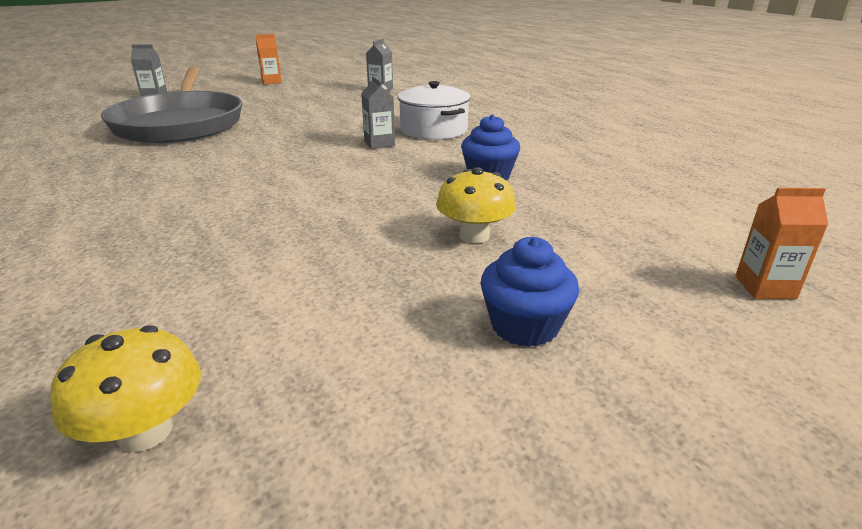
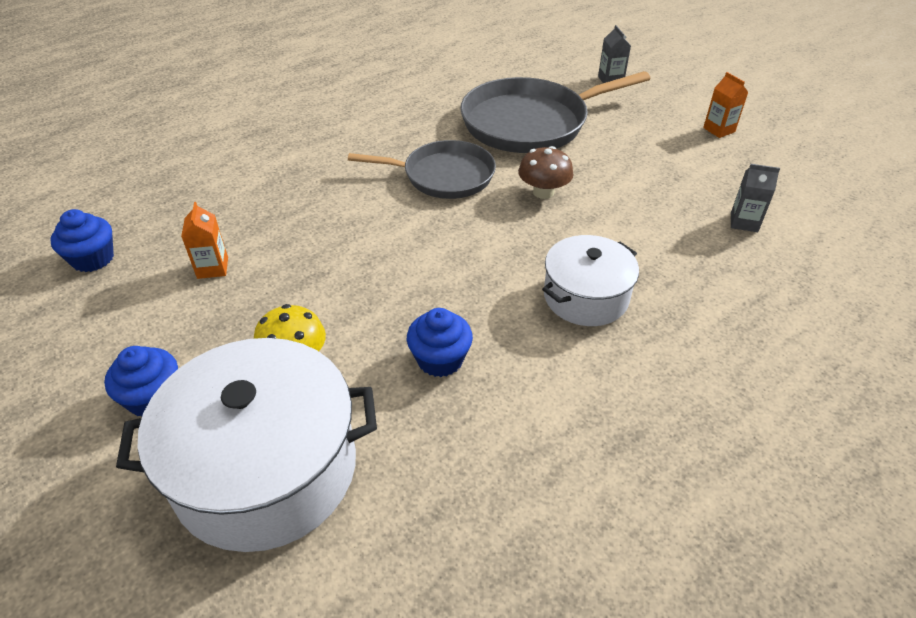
camera: 80 degrees right, 15 degrees up
yellow mushroom [50,325,201,452] -> blue cupcake [50,209,114,272]
grey carton [361,76,395,149] -> none
orange carton [735,188,828,299] -> orange carton moved to [181,202,228,279]
none -> white pot [116,338,377,552]
none -> grey pan [348,140,496,199]
none -> brown mushroom [518,146,574,199]

